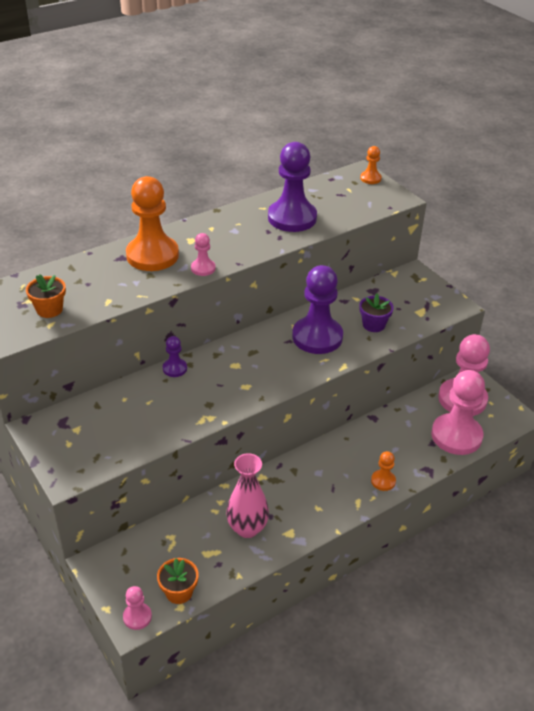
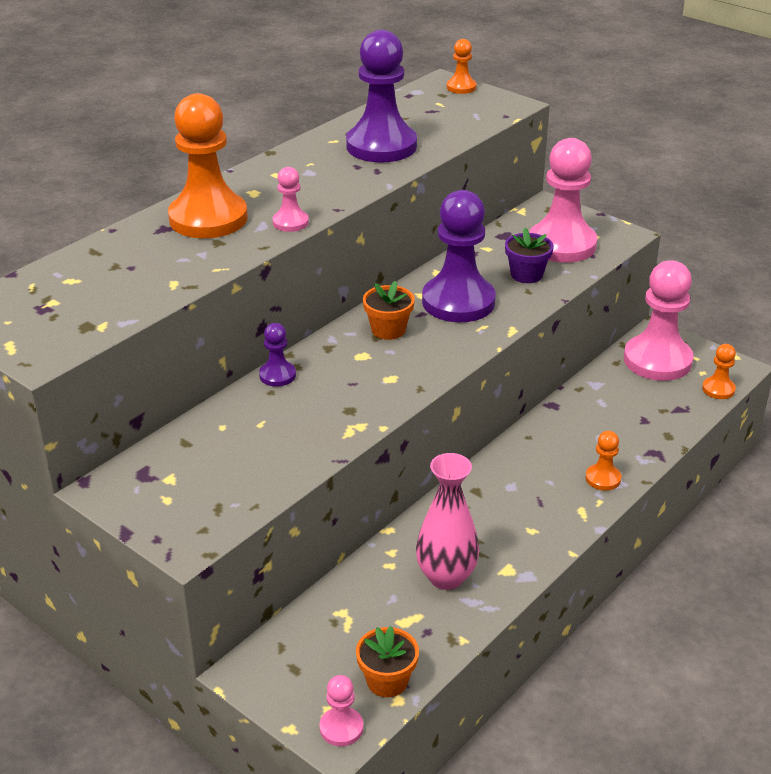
camera: 15 degrees left, 5 degrees down
orange flower pot [26,274,66,318] -> orange flower pot moved to [363,281,415,340]
pink pawn [431,370,485,455] -> pink pawn moved to [529,138,597,263]
none -> orange pawn [702,344,736,399]

